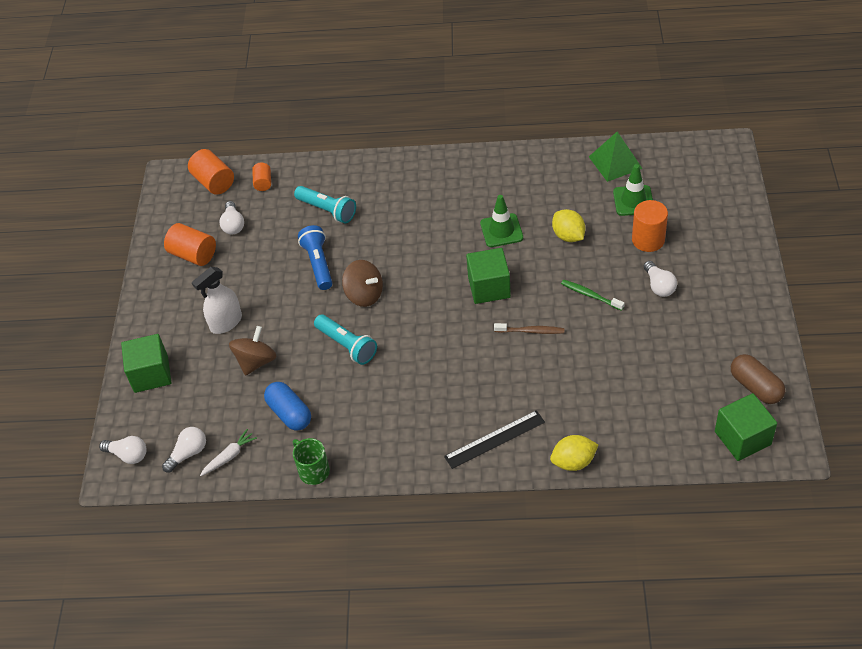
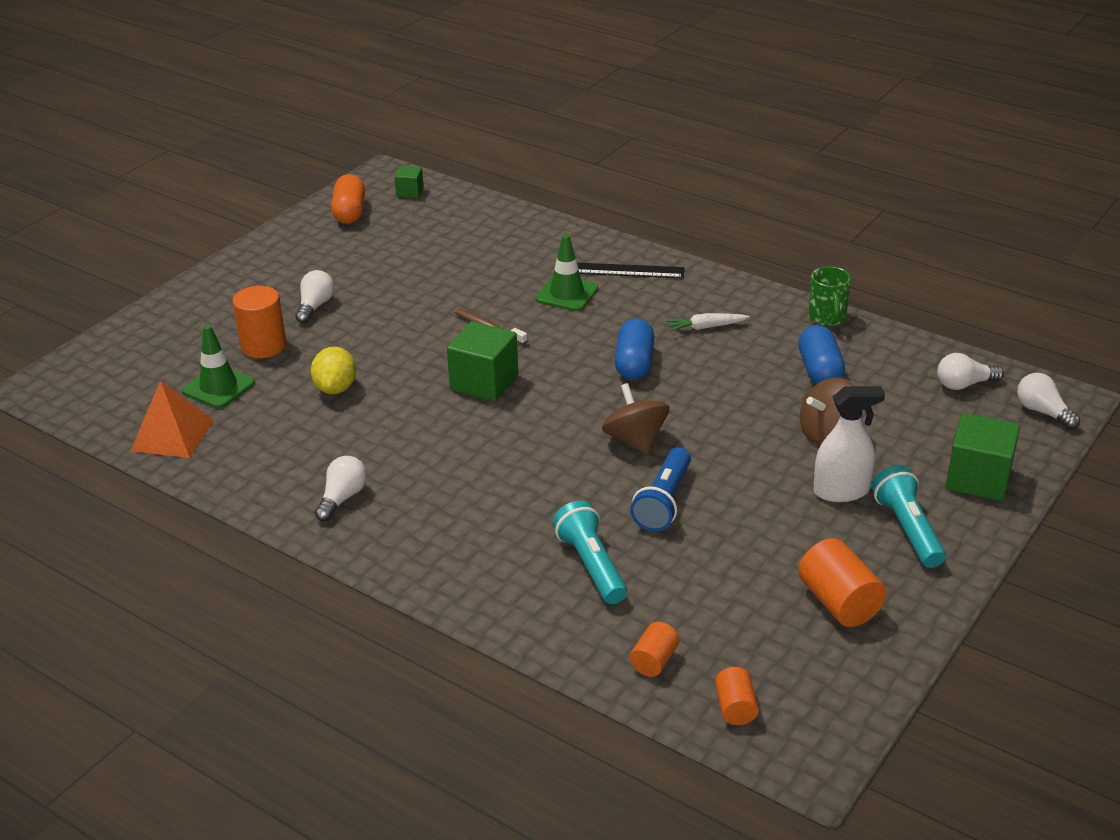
camera: 150 degrees left, 15 degrees down
orange cylinder [188,149,234,195] -> orange cylinder [715,667,759,725], size x0.59
white carrot [200,429,257,476] -> white carrot moved to [666,313,750,332]
white light bulb [219,201,244,234] -> white light bulb moved to [315,456,367,522]
turquoise flashlight [314,314,377,365] -> turquoise flashlight moved to [871,465,946,568]
green traffic cone [480,195,523,247] -> green traffic cone moved to [536,234,598,311]
yellow lemon [550,435,598,471] -> none
green toothbrush [561,280,625,311] -> none
green pyramid [589,132,643,182] -> orange pyramid [131,380,214,458]
green cube [715,393,777,461] -> green cube [394,166,424,198], size x0.54
brown capsule [731,354,785,404] -> orange capsule [331,174,365,224]
none -> blue capsule [615,318,654,380]

